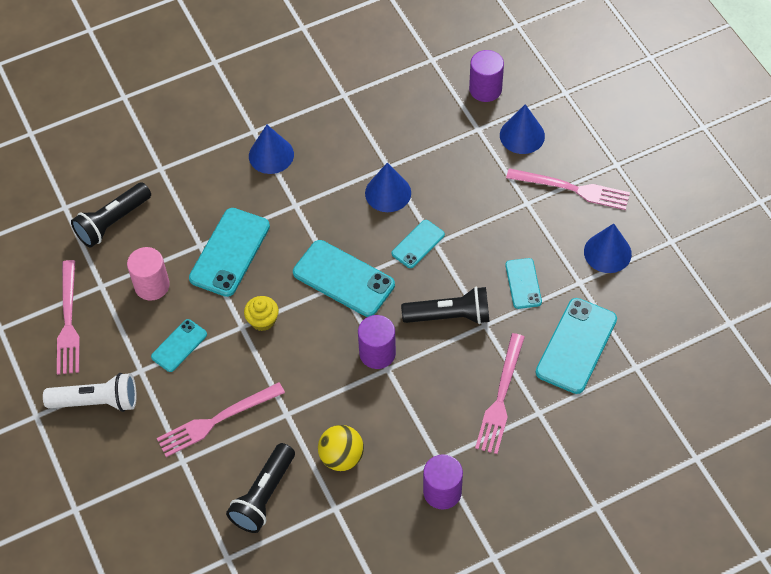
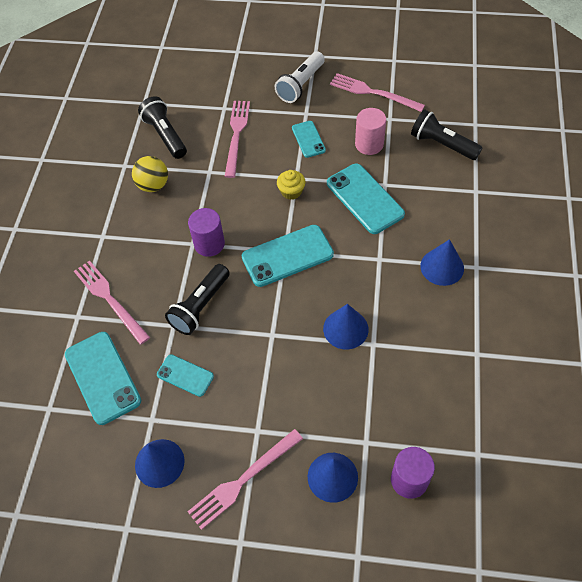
camera: 125 degrees right, 0 degrees up
black flashlight [71,182,151,248] -> black flashlight turned 45 degrees counterclockwise [411,109,483,160]
turquoise phone [392,220,445,268] -> none
purple cylinder [423,454,463,509] -> none

